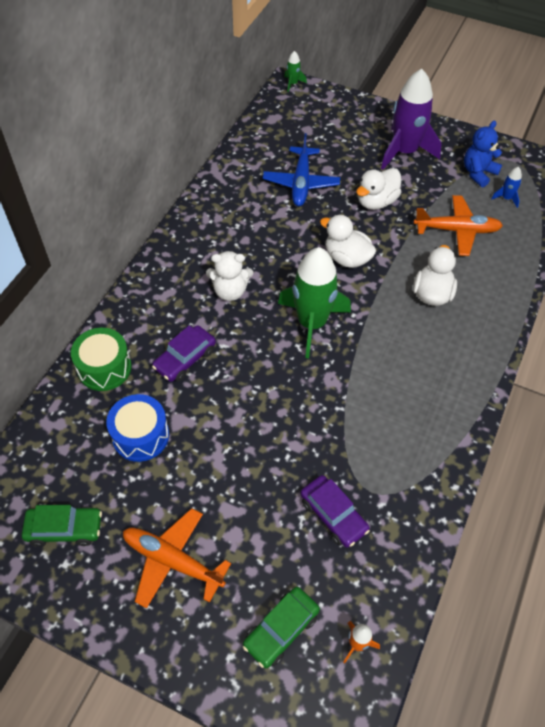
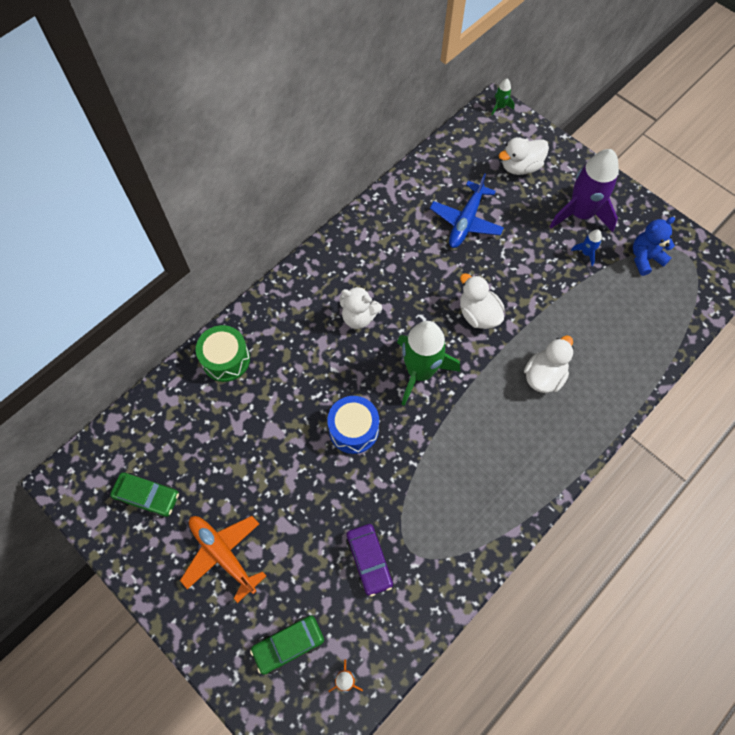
camera: 20 degrees right, 10 degrees up
blue drum [106,394,169,462] -> blue drum moved to [327,396,379,454]
purple car [152,325,216,382] -> none
white duck [356,168,401,210] -> white duck moved to [499,137,549,175]
orange plane [414,195,503,256] -> none
blue rocket [491,167,522,208] -> blue rocket moved to [571,229,602,266]

